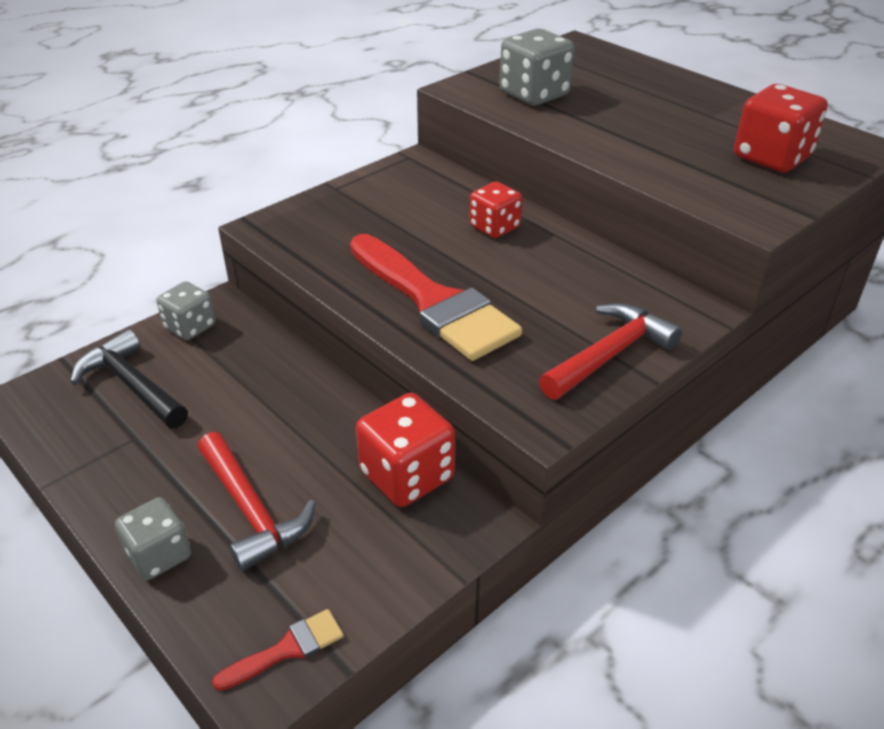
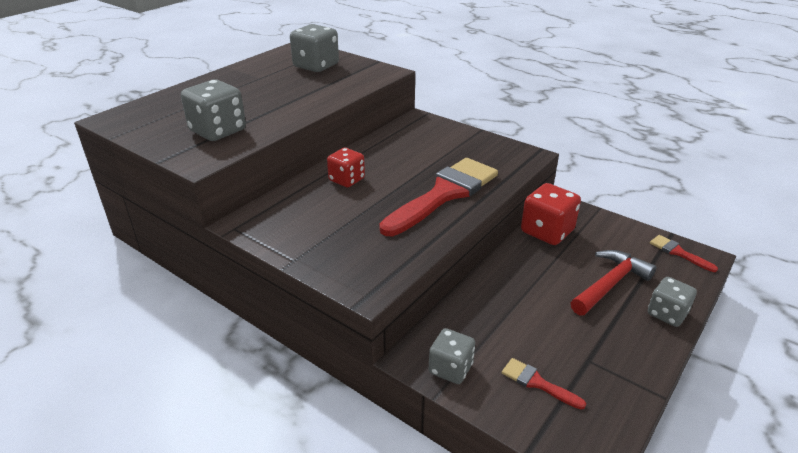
camera: 100 degrees left, 5 degrees down
black hammer [70,329,188,428] -> red brush [502,358,586,409]
red hammer [539,303,682,400] -> none
red dice [734,84,828,172] -> grey dice [290,24,339,72]

